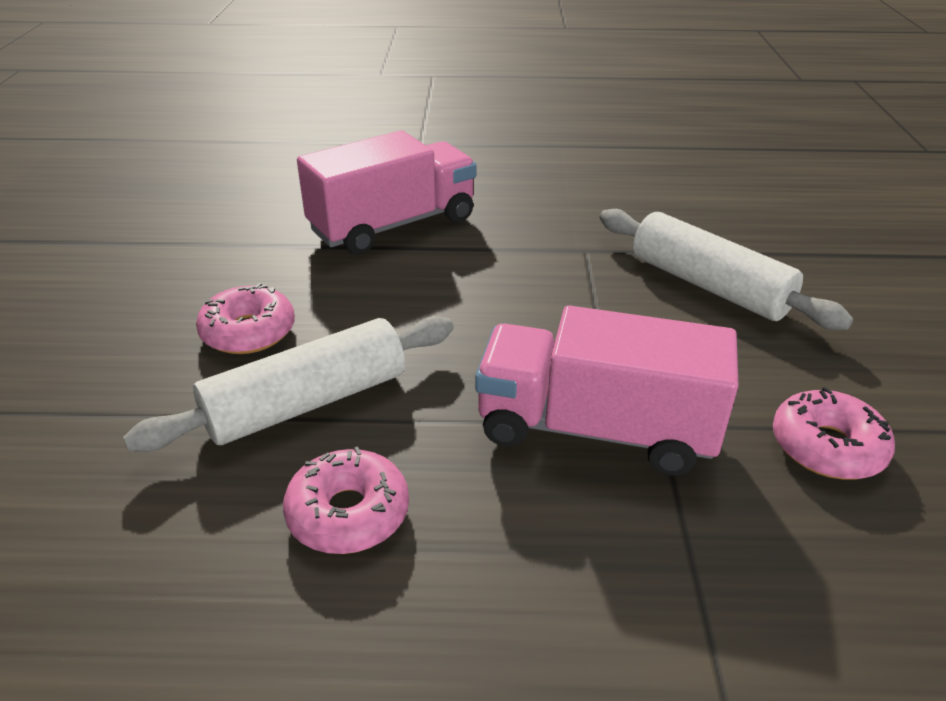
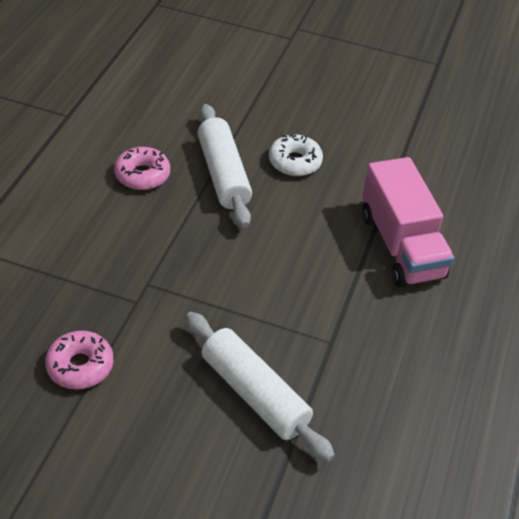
camera: 105 degrees right, 10 degrees up
pink donut [196,283,295,354] -> white donut [269,134,323,176]
pink truck [475,306,739,476] -> none
white rolling pin [600,209,853,330] -> white rolling pin turned 75 degrees clockwise [185,312,335,462]

